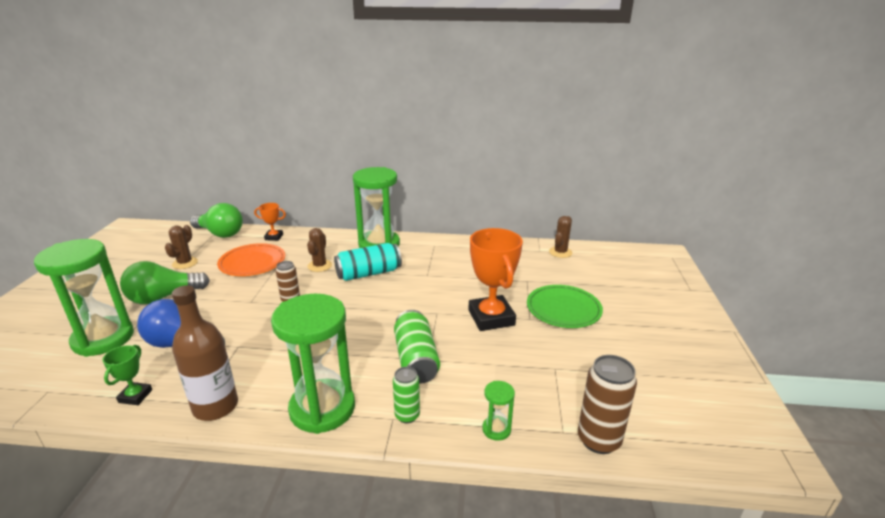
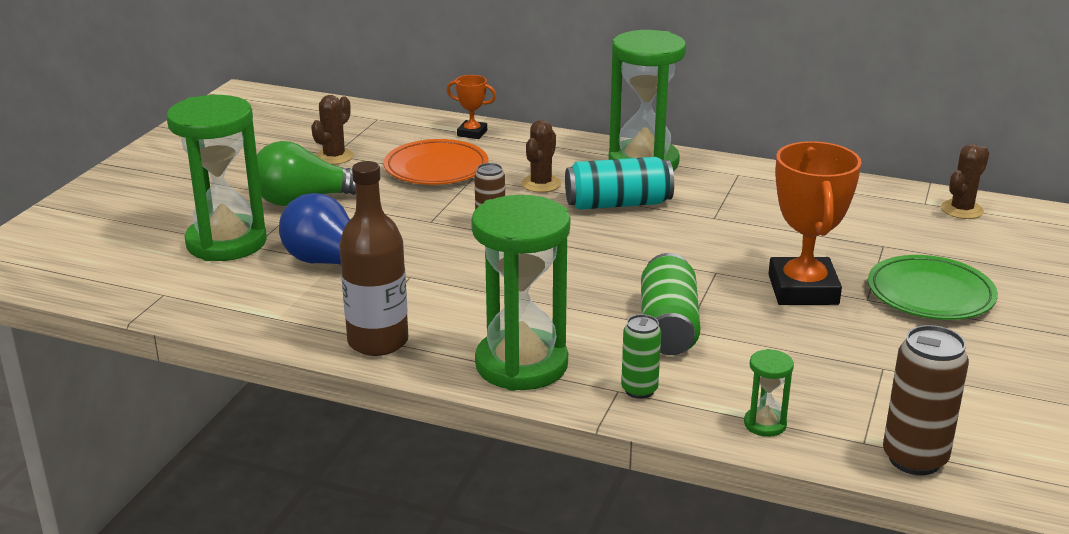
camera: 15 degrees right, 0 degrees up
green trophy [102,345,152,405] -> none
green light bulb [190,203,243,238] -> none

